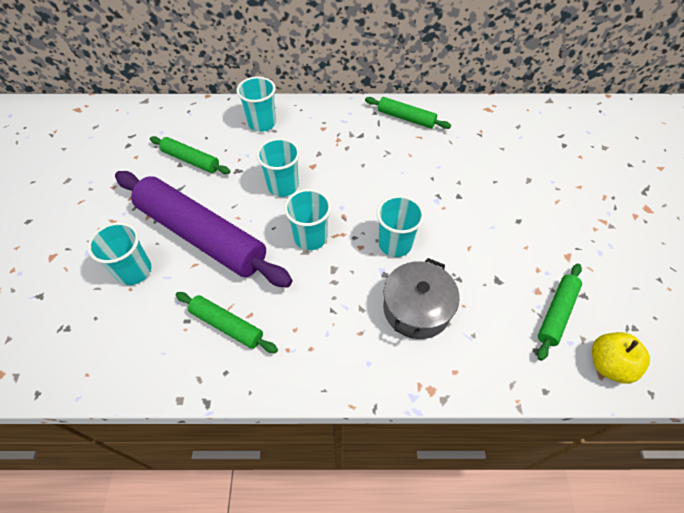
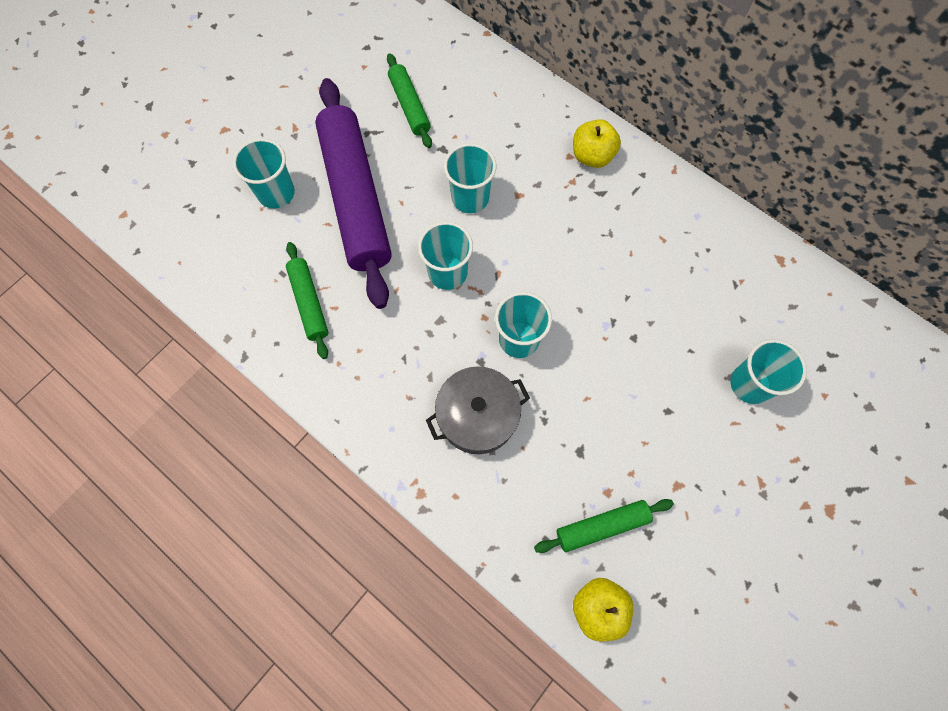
camera: 40 degrees right, 15 degrees up
turquoise cup [237,76,276,132] -> turquoise cup moved to [730,339,807,404]
green rolling pin [365,97,451,129] -> none
none -> yellow apple [573,119,621,168]

